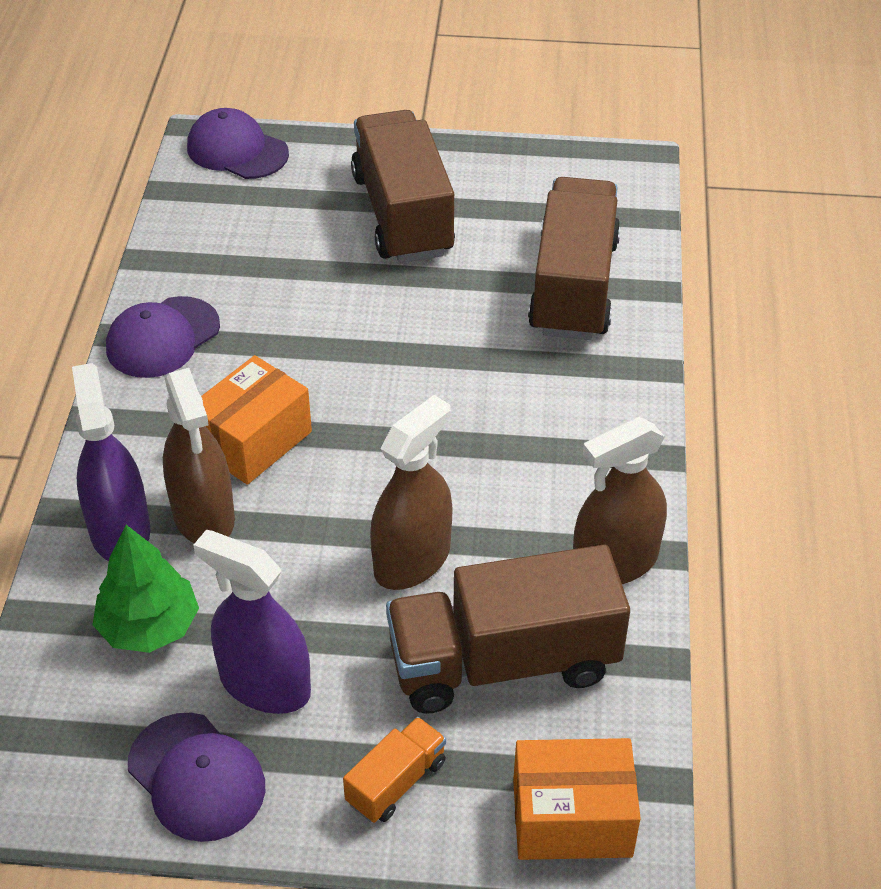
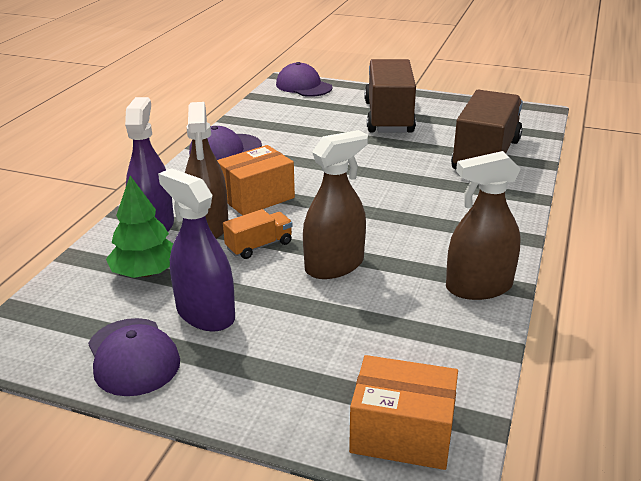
camera: 15 degrees right, 15 degrees down
orange truck [343,717,446,823] -> orange truck moved to [223,209,293,259]
brown truck [386,544,630,714] -> none

